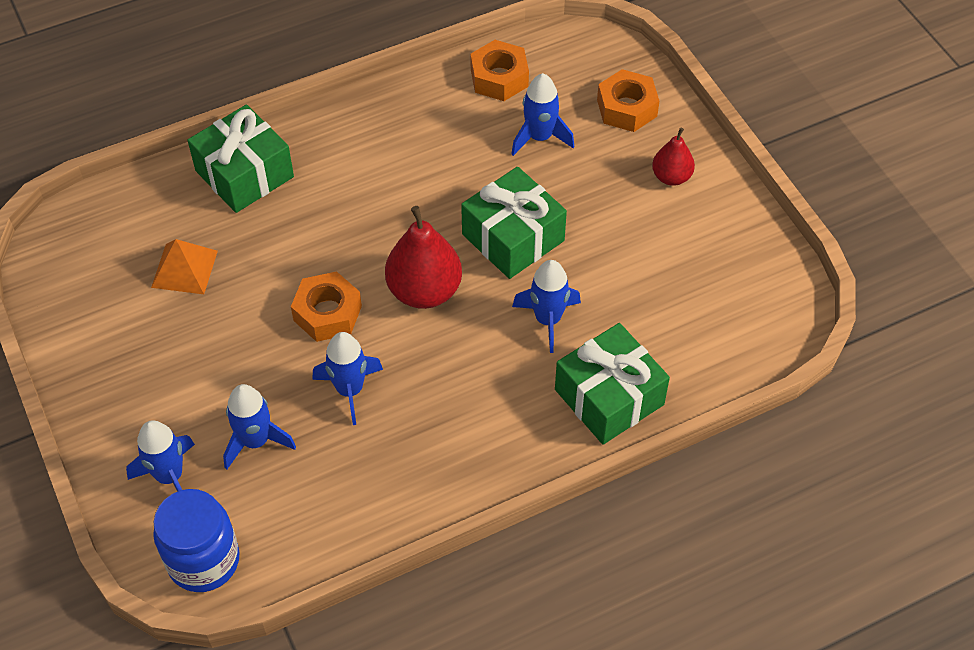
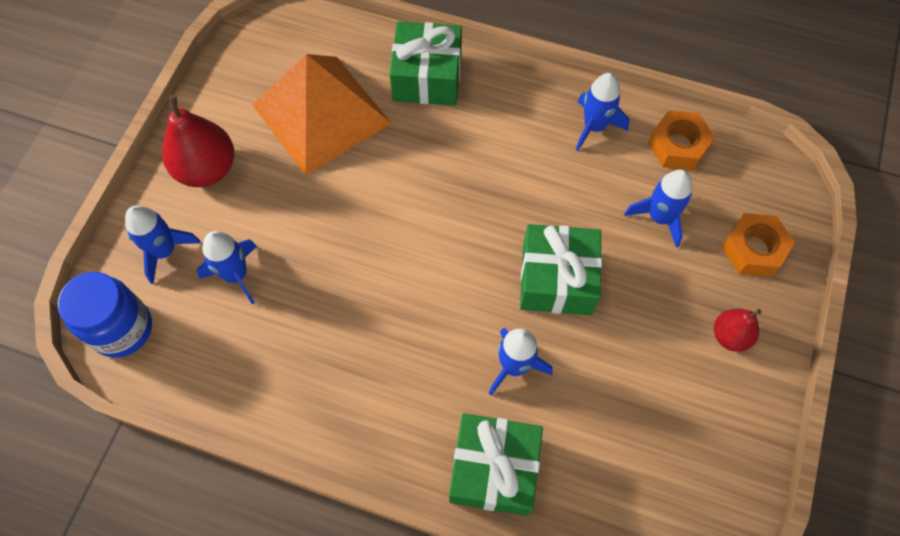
camera: 45 degrees right, 10 degrees up
orange pyramid [151,239,218,294] -> orange pyramid [253,54,392,176], size x2.14
orange nut [291,271,362,342] -> none
blue rocket [312,332,383,425] -> blue rocket moved to [576,73,629,151]
red pear [385,206,462,309] -> red pear moved to [162,95,234,187]

